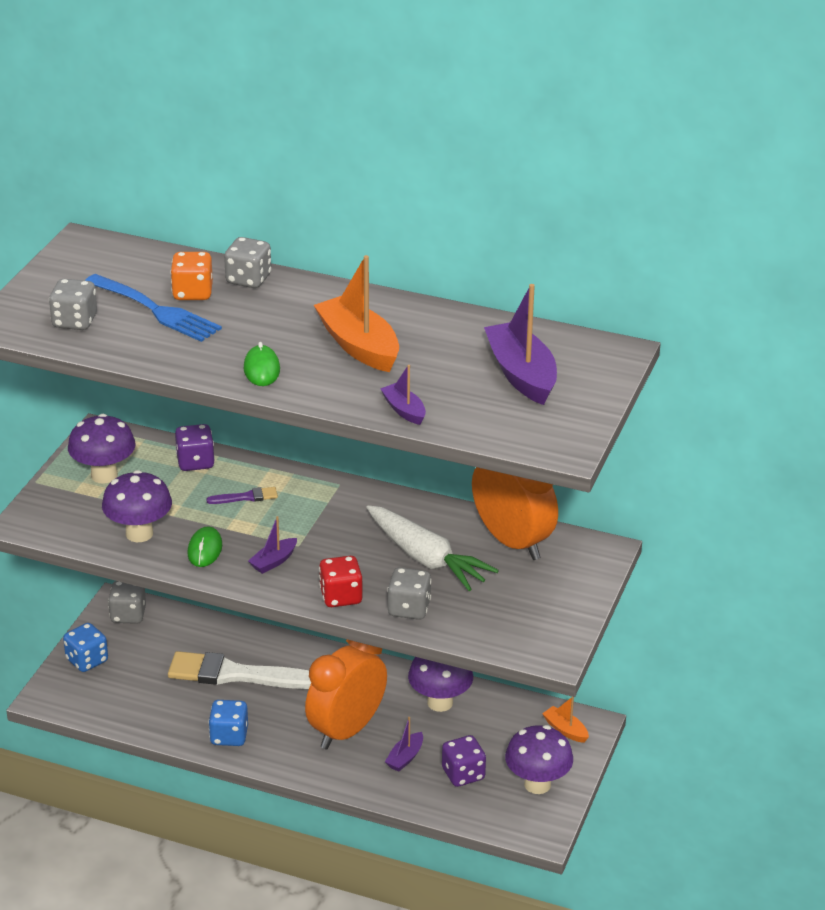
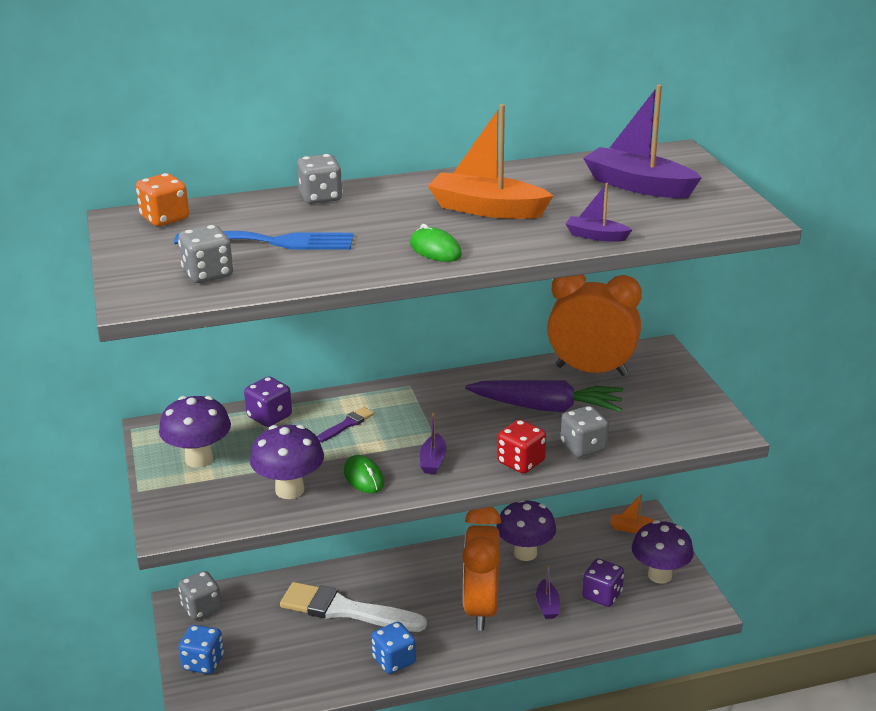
camera: 35 degrees left, 5 degrees down
white brush [168,651,311,689] -> white brush turned 45 degrees clockwise [280,582,427,632]
orange dice [170,252,213,300] -> orange dice moved to [136,173,189,226]
white carrot [366,505,499,591] -> purple carrot [465,380,623,412]

